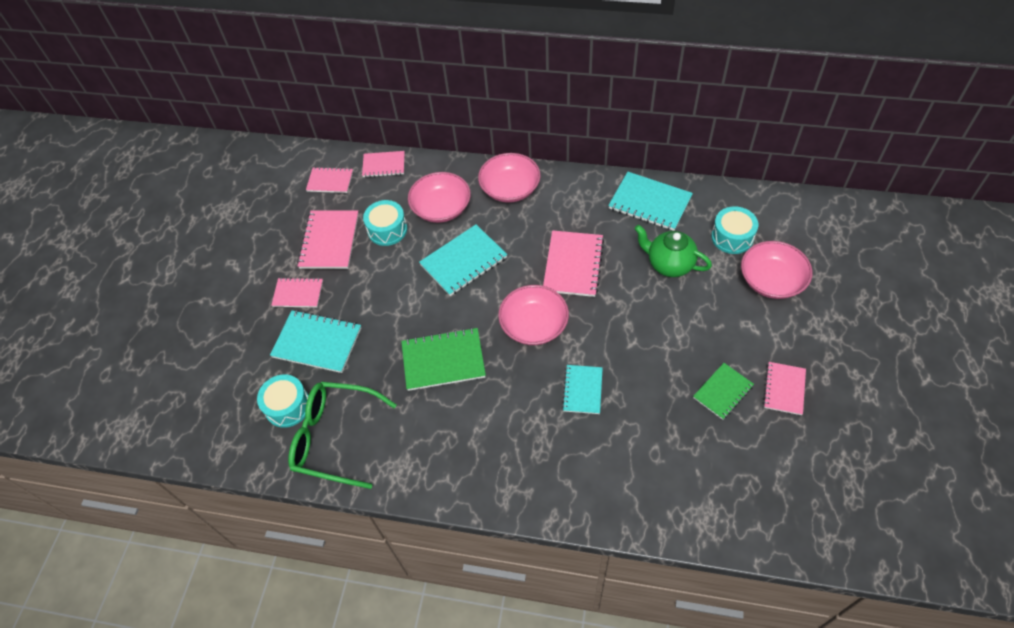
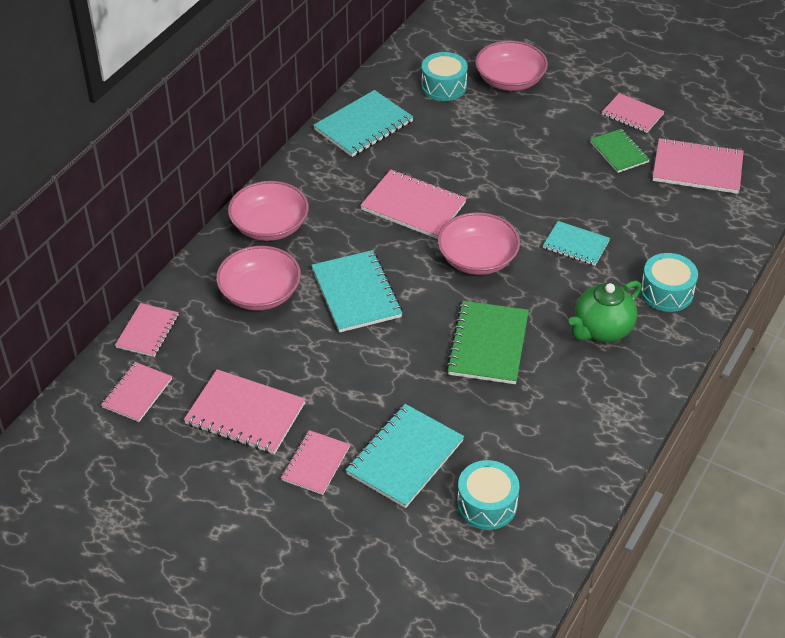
camera: 75 degrees left, 10 degrees down
green glasses [288,382,396,489] -> none
turquoise drum [363,200,407,246] -> turquoise drum moved to [640,253,698,312]
green teapot [634,225,712,277] -> green teapot moved to [569,281,641,342]
none -> pink notebook [653,138,744,194]

